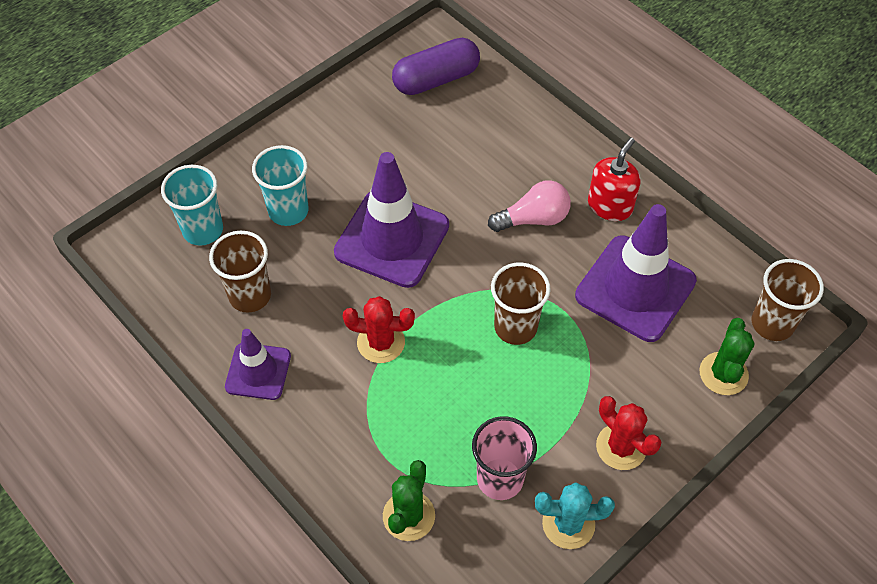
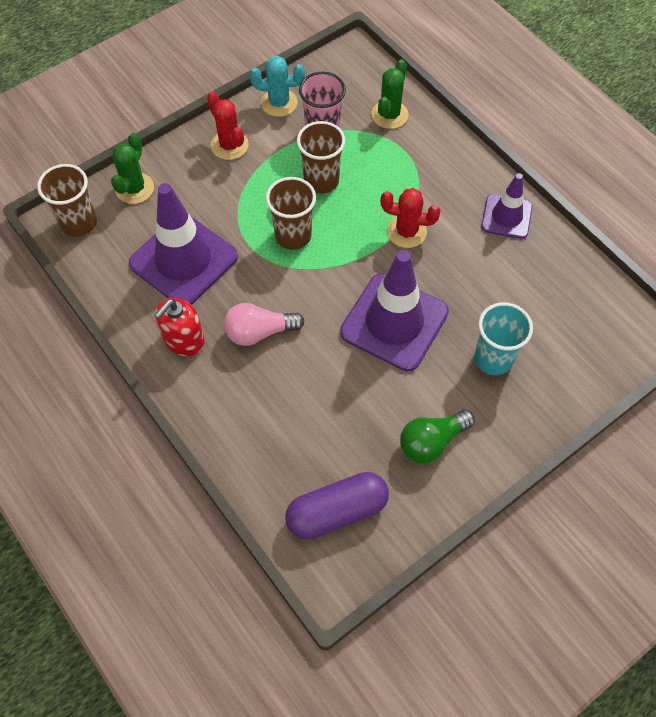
camera: 175 degrees left, 5 degrees up
turquoise cup [161,165,223,246] -> none
brown cup [209,231,271,313] -> brown cup moved to [297,121,345,194]
none -> green light bulb [400,410,475,463]

